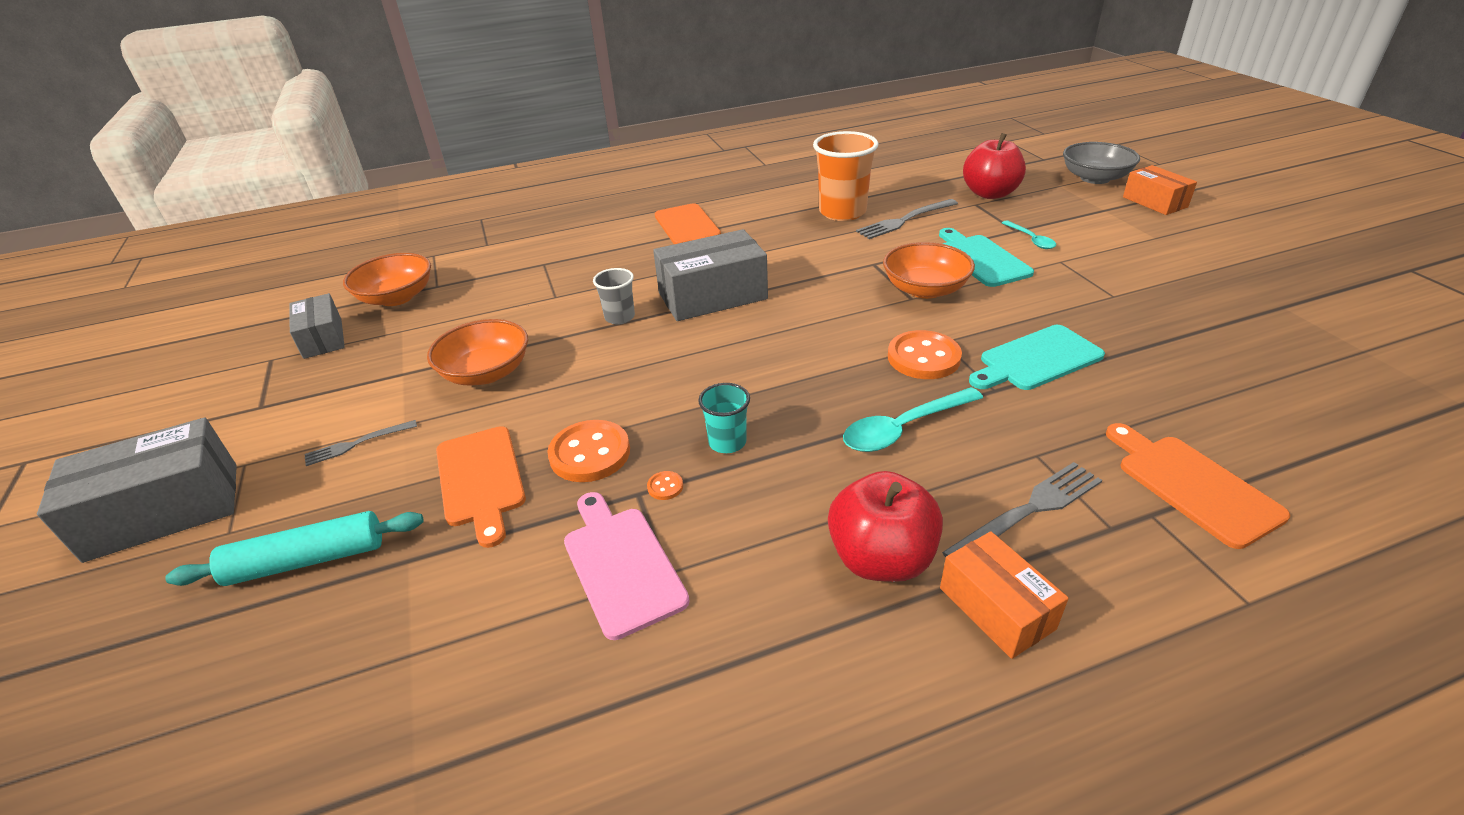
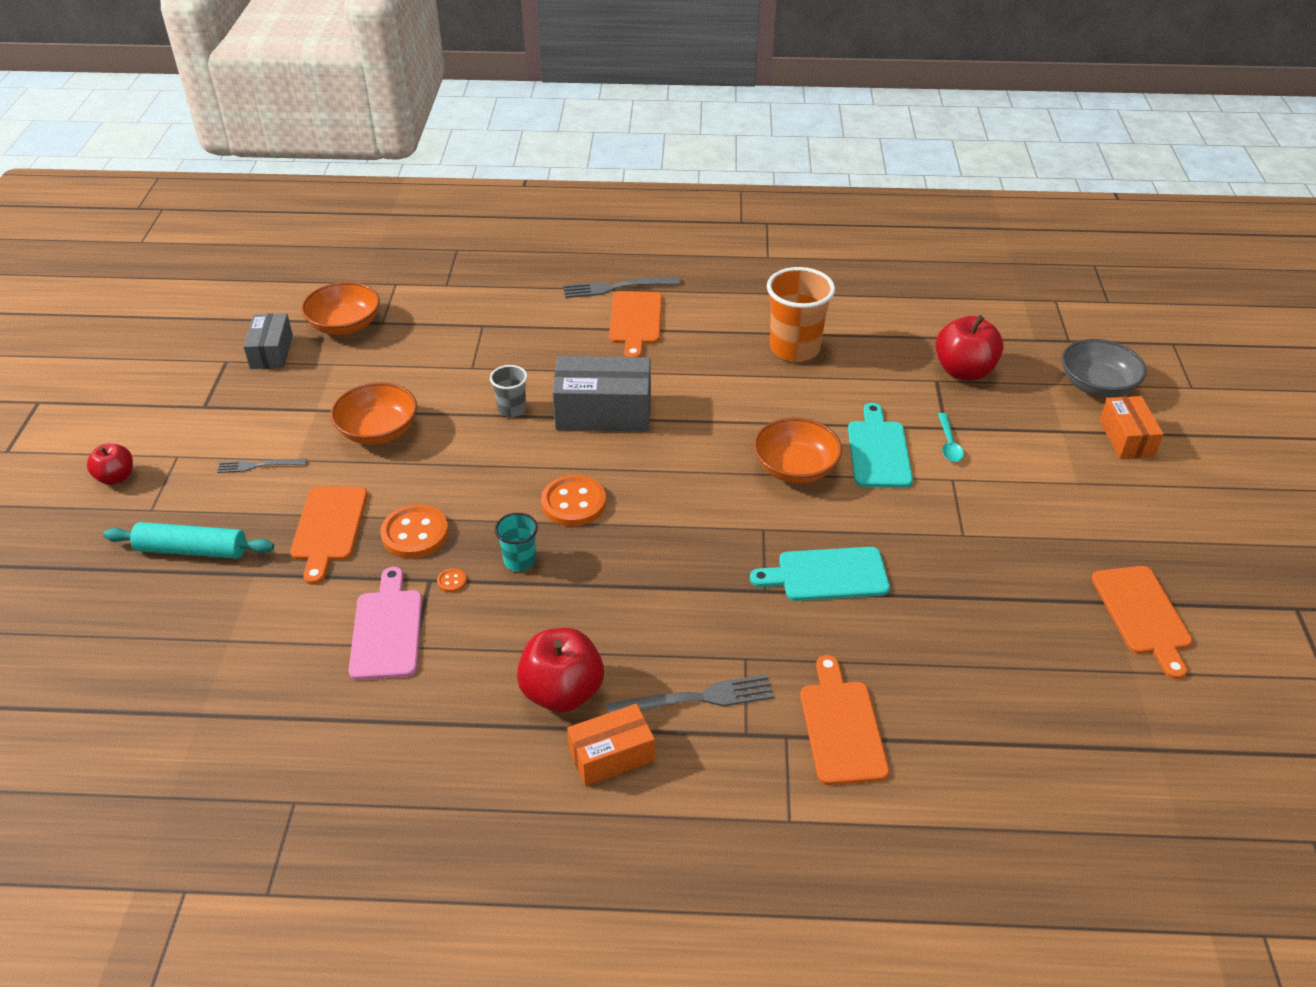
camera: 20 degrees right, 5 degrees up
grey box [37,418,237,563] -> red apple [87,444,133,485]
turquoise spoon [843,387,983,452] -> none
grey fork [856,199,958,239] -> grey fork moved to [563,276,681,298]
orange button [888,330,962,379] -> orange button moved to [541,475,606,526]
orange box [940,531,1069,659] -> orange box turned 75 degrees clockwise [567,704,655,786]
none -> orange cutting board [1091,566,1192,679]

